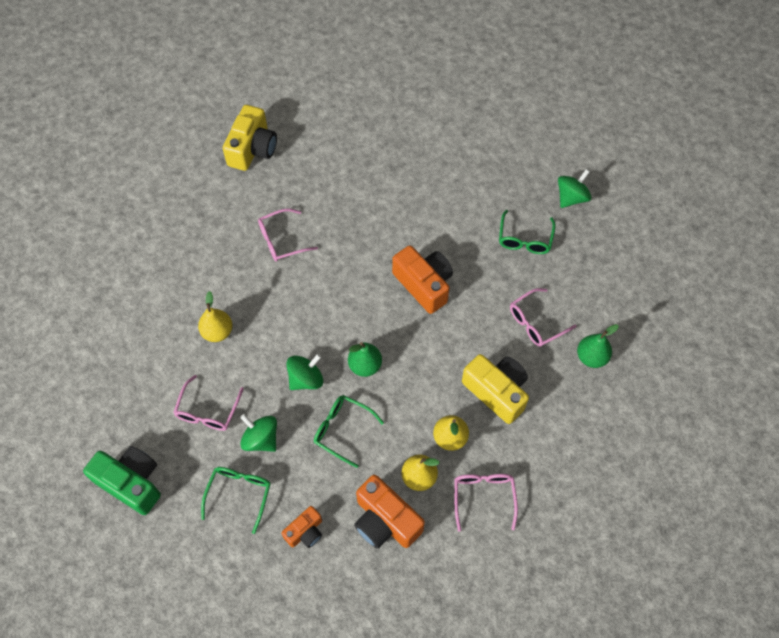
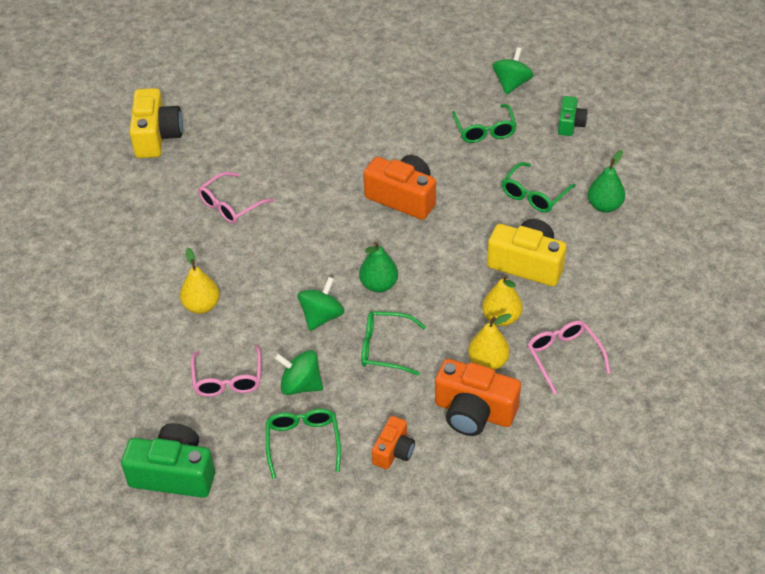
camera: 20 degrees left, 15 degrees down
pink glasses [510,288,576,347] -> green glasses [502,162,576,212]
none -> green camera [558,96,588,136]

